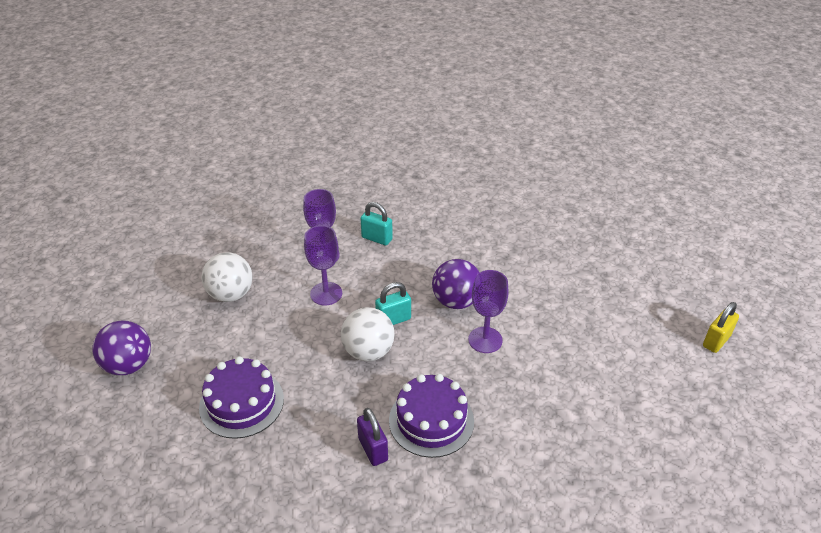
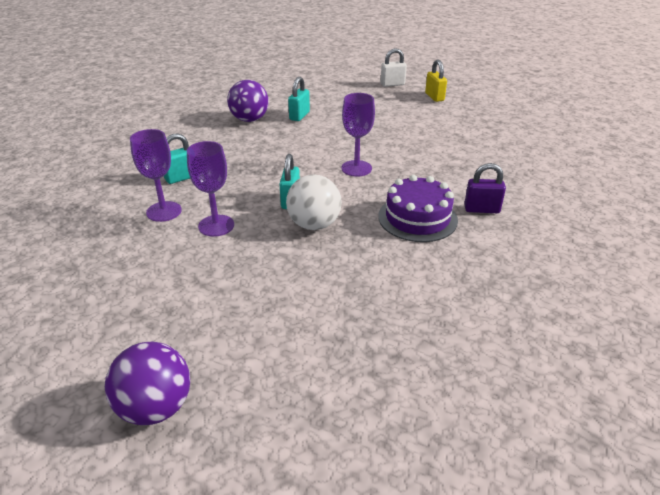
camera: 60 degrees left, 5 degrees down
purple cake [199,356,284,439] -> none
white ball [201,252,253,302] -> none
purple padlock [357,408,388,466] -> purple padlock moved to [464,163,506,213]
purple ball [432,259,480,309] -> purple ball moved to [227,80,269,122]
none -> turquoise padlock [288,77,310,121]
none -> white padlock [381,48,407,87]

